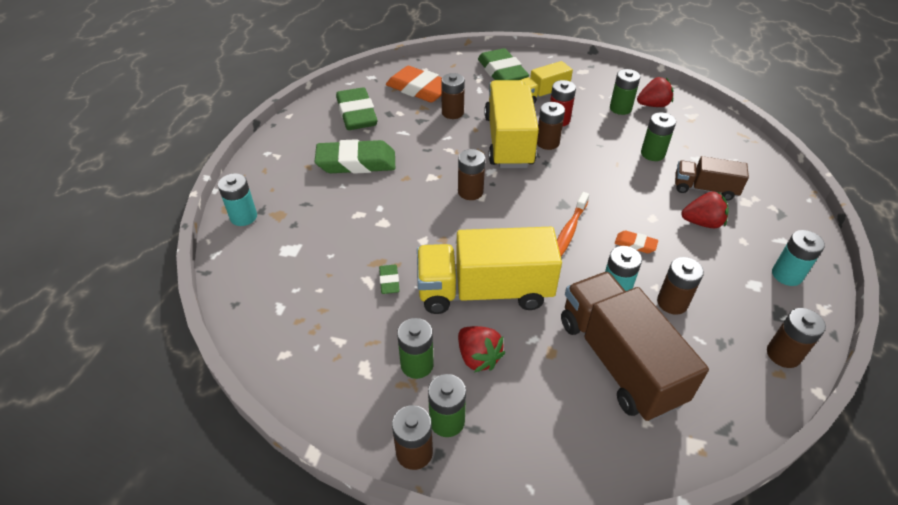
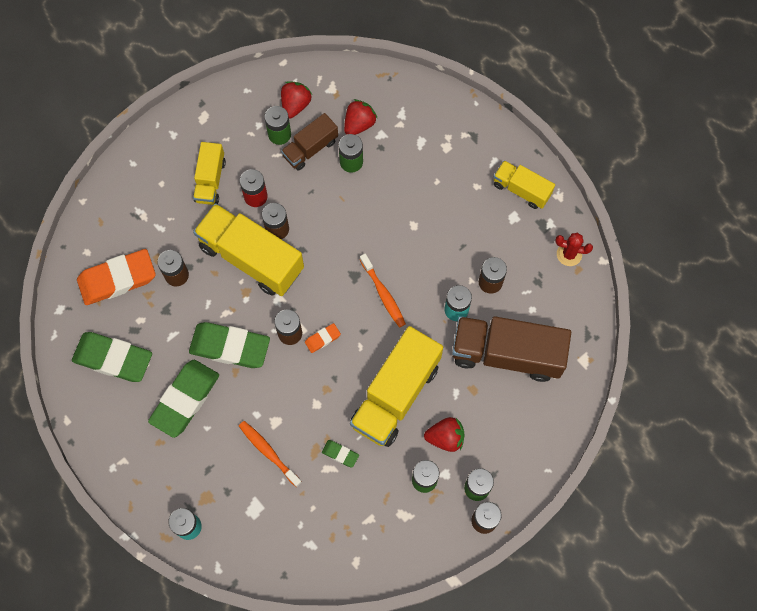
camera: 55 degrees left, 25 degrees up
green eraser [478,48,529,80] -> green eraser moved to [189,322,270,368]
orange eraser [615,230,658,253] -> orange eraser moved to [305,323,341,353]
brown truck [675,156,749,200] -> brown truck moved to [281,113,338,171]
red strawberry [682,191,729,228] -> red strawberry moved to [344,99,378,135]
brown battery [767,308,826,368] -> red cactus [555,233,593,266]
turquoise battery [772,230,825,286] -> yellow truck [493,160,555,209]
none -> orange toothbrush [239,421,302,487]

